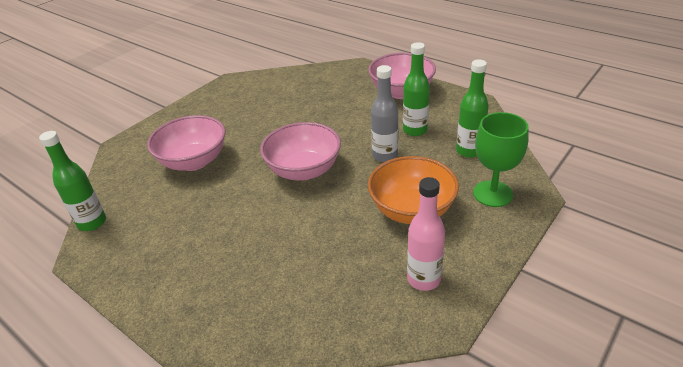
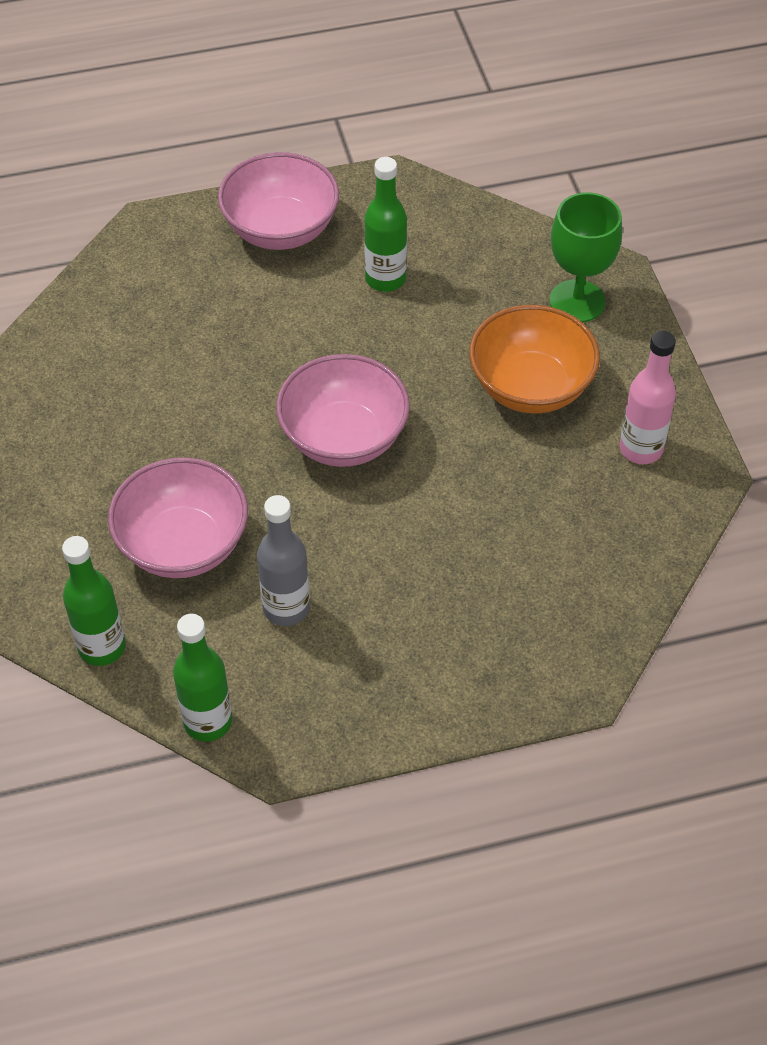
camera: 55 degrees left, 15 degrees up
grey bottle [371,65,399,162] -> grey bottle moved to [257,495,310,626]
green bottle [456,59,489,158] -> green bottle moved to [62,536,126,666]

